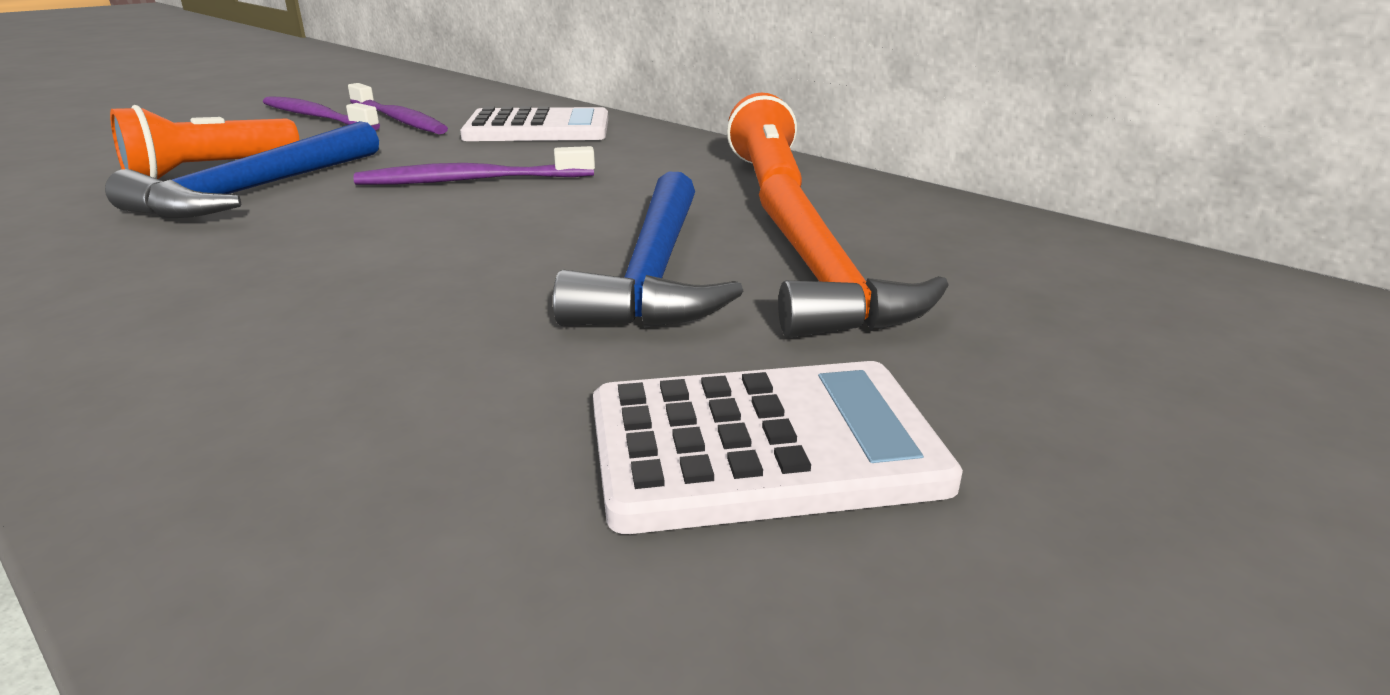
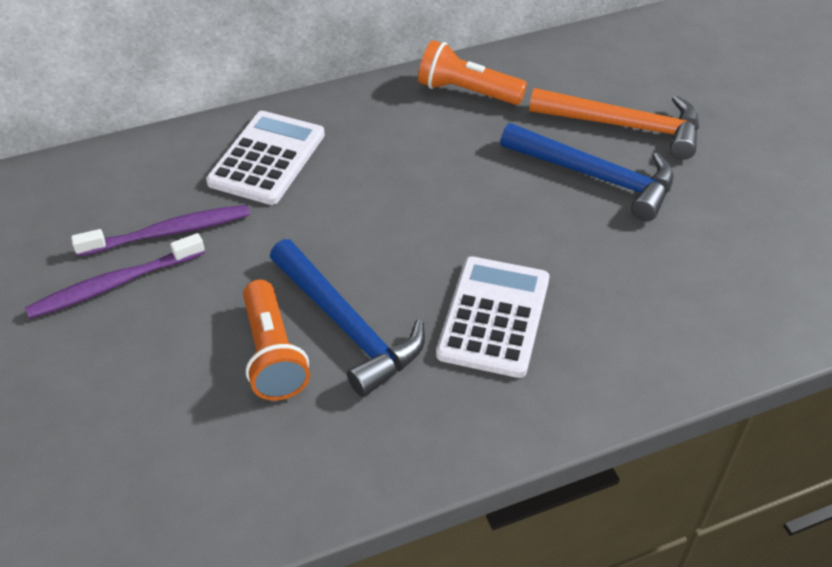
camera: 65 degrees left, 20 degrees up
purple toothbrush [353,146,595,185] -> none
white calculator [593,361,963,534] -> white calculator moved to [436,256,549,378]

